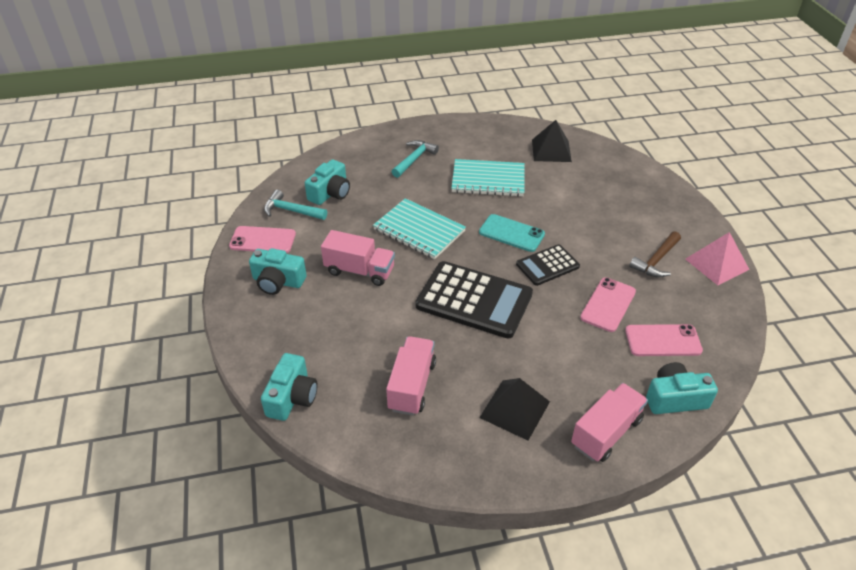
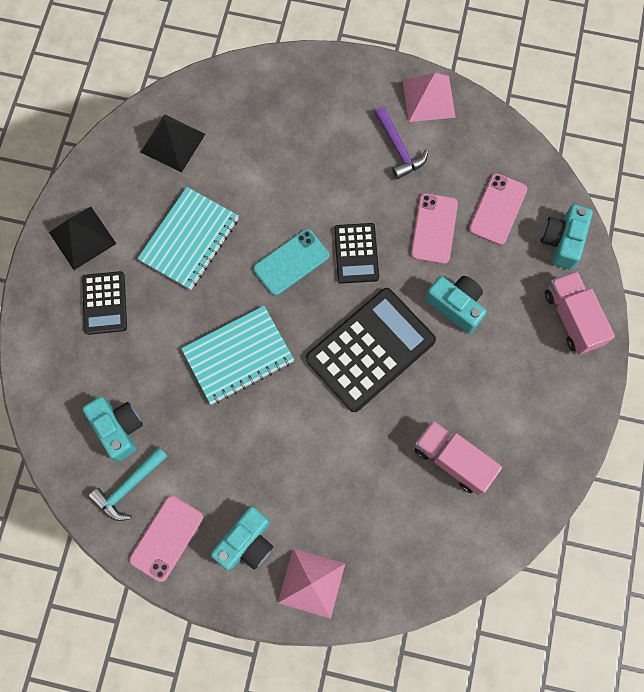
camera: 65 degrees left, 30 degrees up
turquoise camera [261,353,317,421] -> turquoise camera moved to [425,276,487,334]
pink truck [321,230,395,286] -> none
turquoise hammer [391,140,439,178] -> black calculator [82,271,127,335]
black pyramid [479,378,550,440] -> black pyramid moved to [49,207,116,270]
pink phone [580,277,636,332] -> pink phone turned 45 degrees clockwise [411,193,458,264]
brown hammer [629,231,681,278] -> purple hammer [374,107,428,179]
none -> pink pyramid [278,549,345,619]

